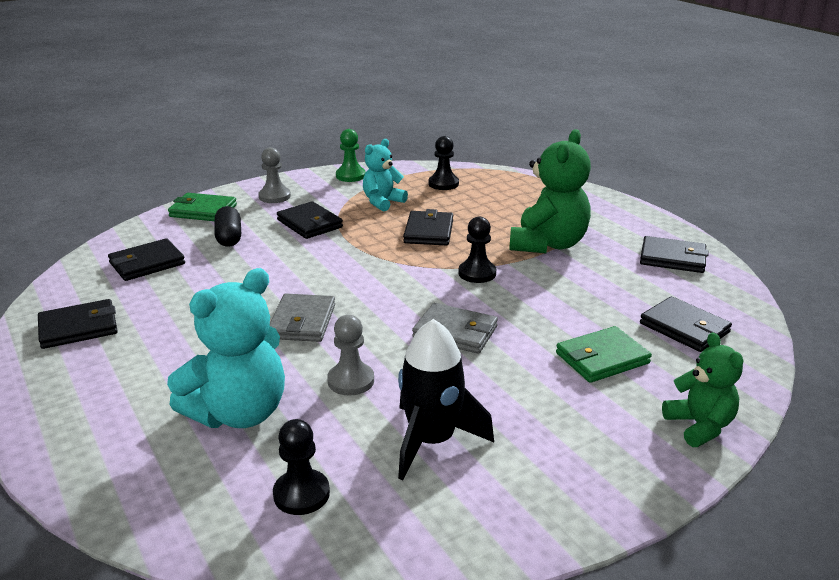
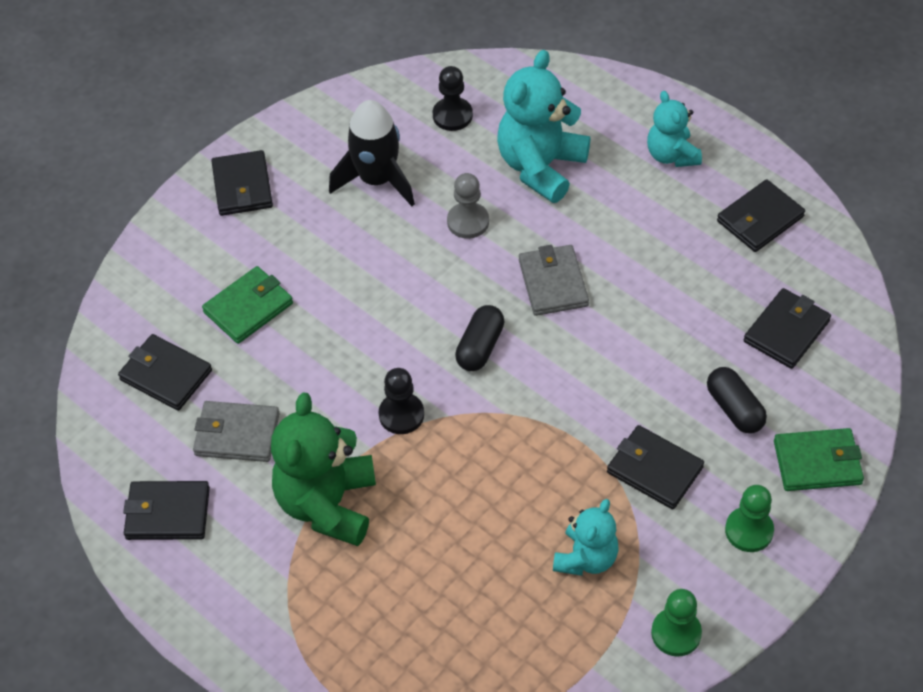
camera: 165 degrees right, 25 degrees up
grey pawn [258,147,291,203] -> green pawn [725,485,774,552]
black wallet [403,209,453,245] -> black wallet moved to [211,150,273,216]
grey wallet [412,303,498,354] -> grey wallet moved to [193,401,280,462]
black pawn [429,136,459,190] -> none
green teddy bear [662,332,743,447] -> none
none -> black capsule [455,305,504,371]
none -> turquoise teddy bear [647,91,702,167]

